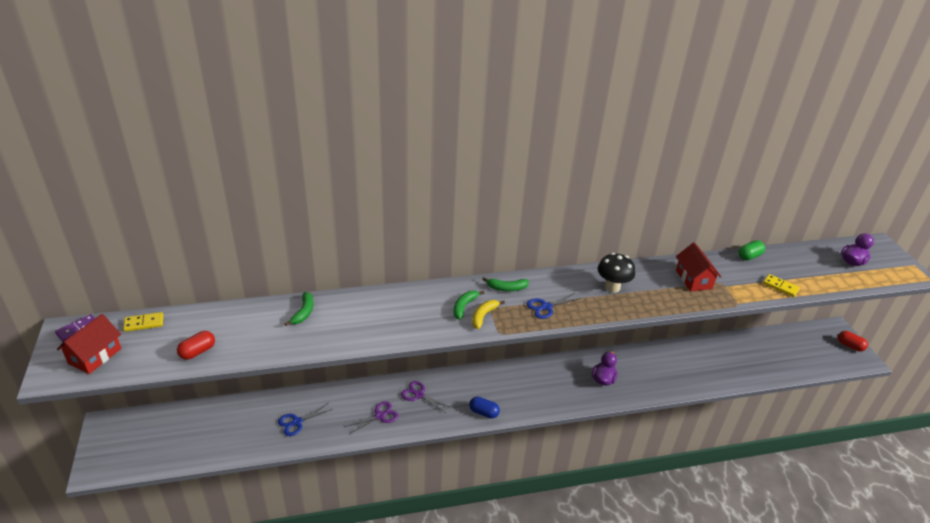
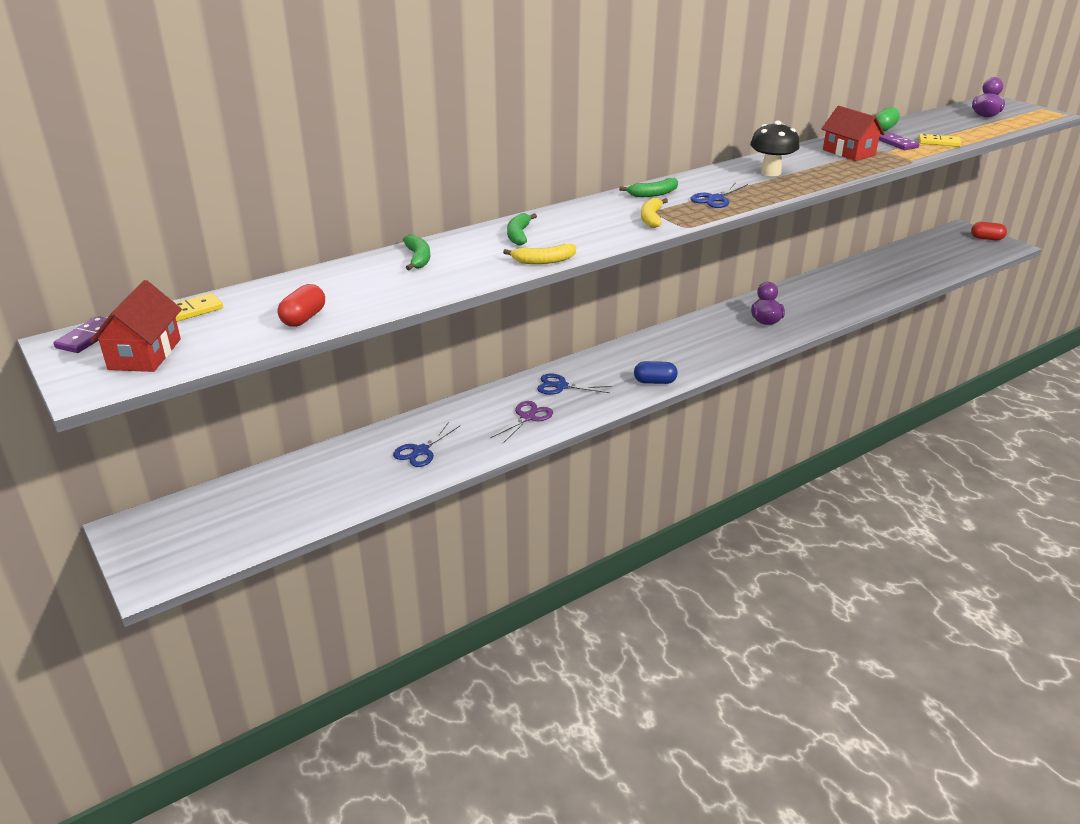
camera: 20 degrees left, 5 degrees down
purple scissors [401,381,450,413] -> blue scissors [537,373,612,395]
green banana [454,291,484,320] -> green banana moved to [507,213,537,246]
none -> yellow banana [503,244,576,264]
none -> purple domino [879,133,919,150]

